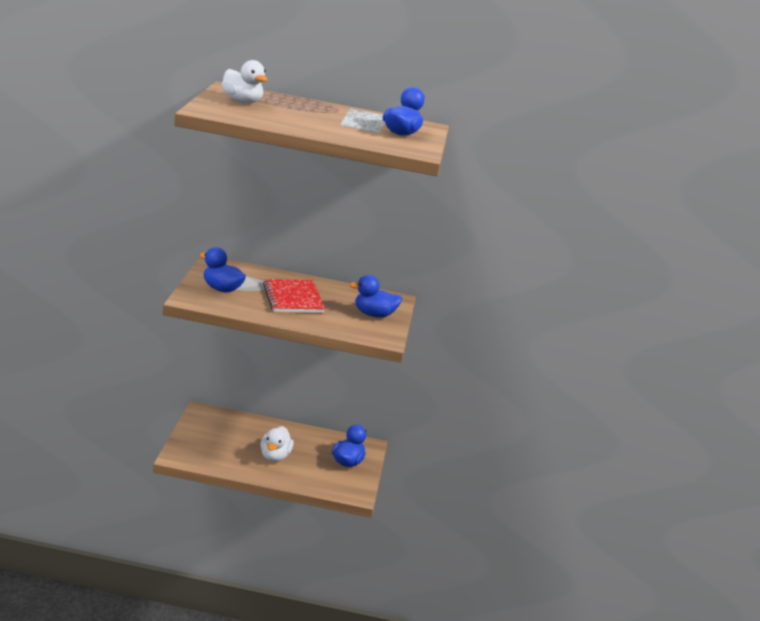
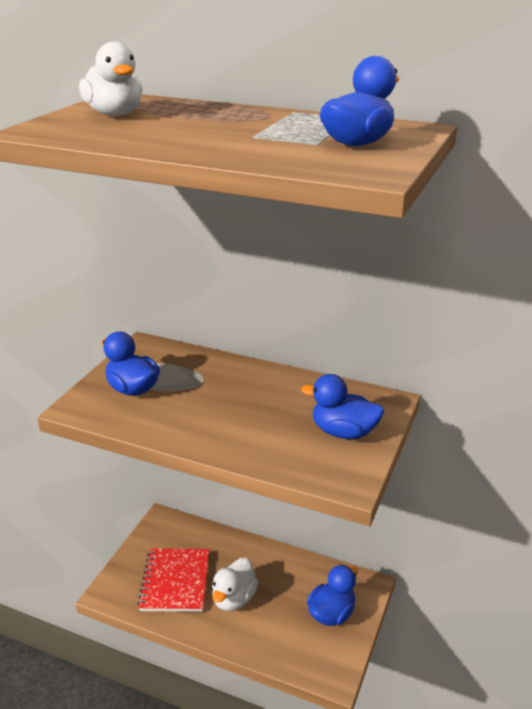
camera: 20 degrees right, 5 degrees up
red notebook [263,279,325,313] -> red notebook moved to [137,548,209,612]

